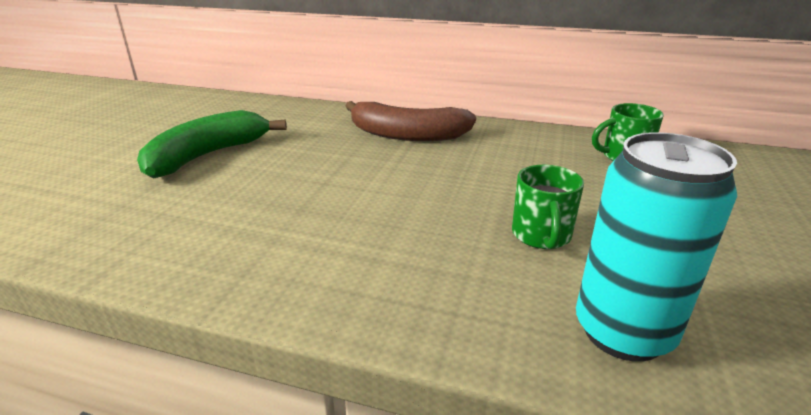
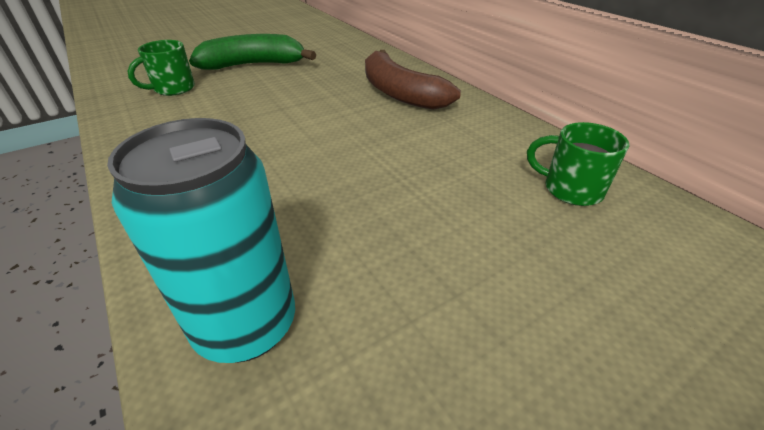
camera: 40 degrees right, 10 degrees up
green mug [512,165,584,249] -> green mug moved to [128,40,195,96]

